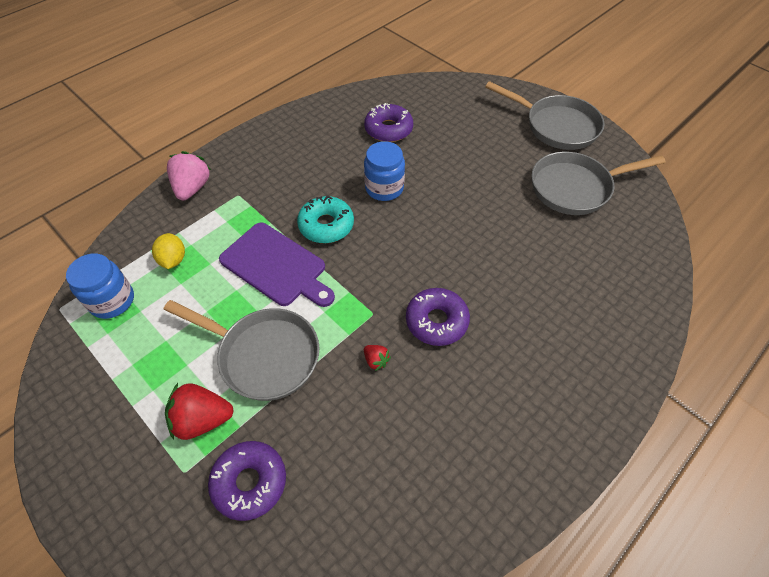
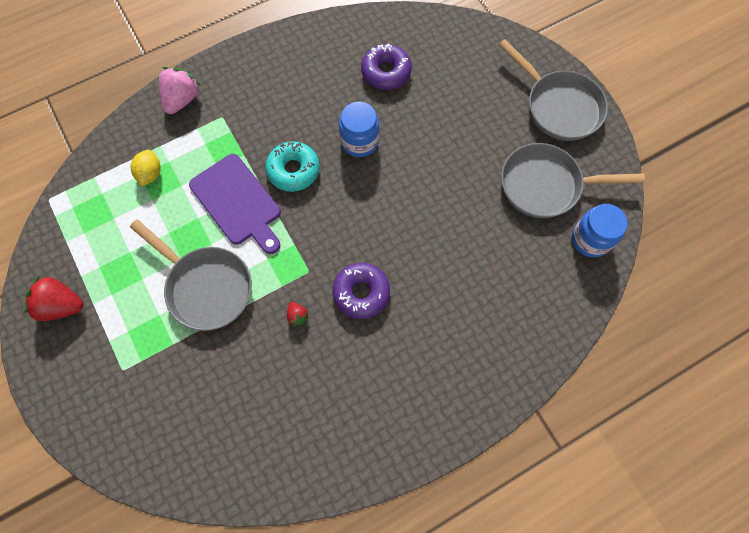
camera: 15 degrees right, 15 degrees up
blue jar [66,253,134,319] -> blue jar moved to [572,204,628,257]
red strawberry [165,383,234,440] -> red strawberry moved to [24,276,83,321]
purple donut [208,441,286,521] -> none

